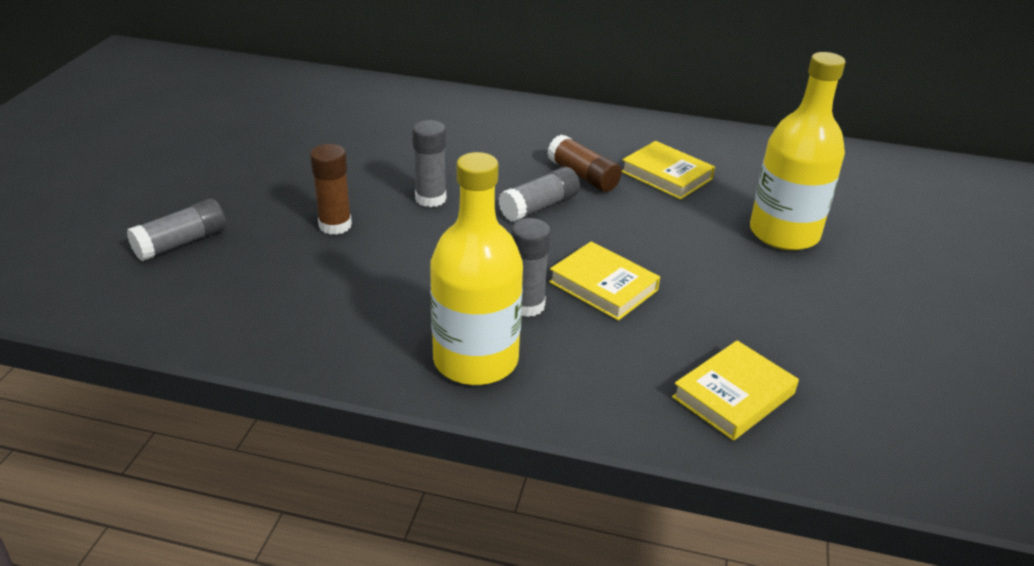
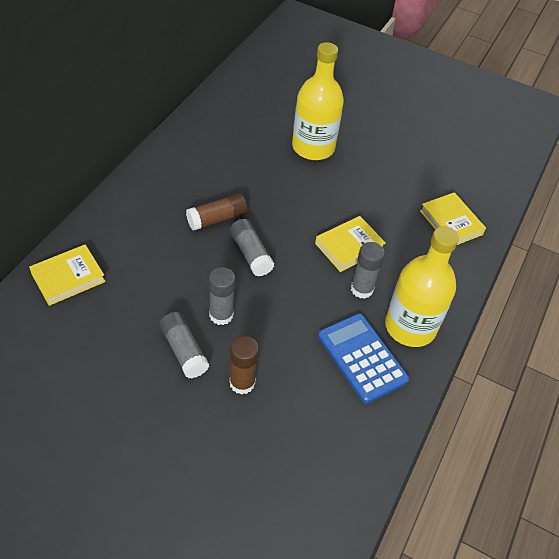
camera: 80 degrees left, 15 degrees up
grey glue stick [127,199,226,261] -> grey glue stick moved to [159,312,209,378]
yellow book [622,141,715,200] -> yellow book moved to [29,244,106,306]
none -> blue calculator [318,314,409,403]

